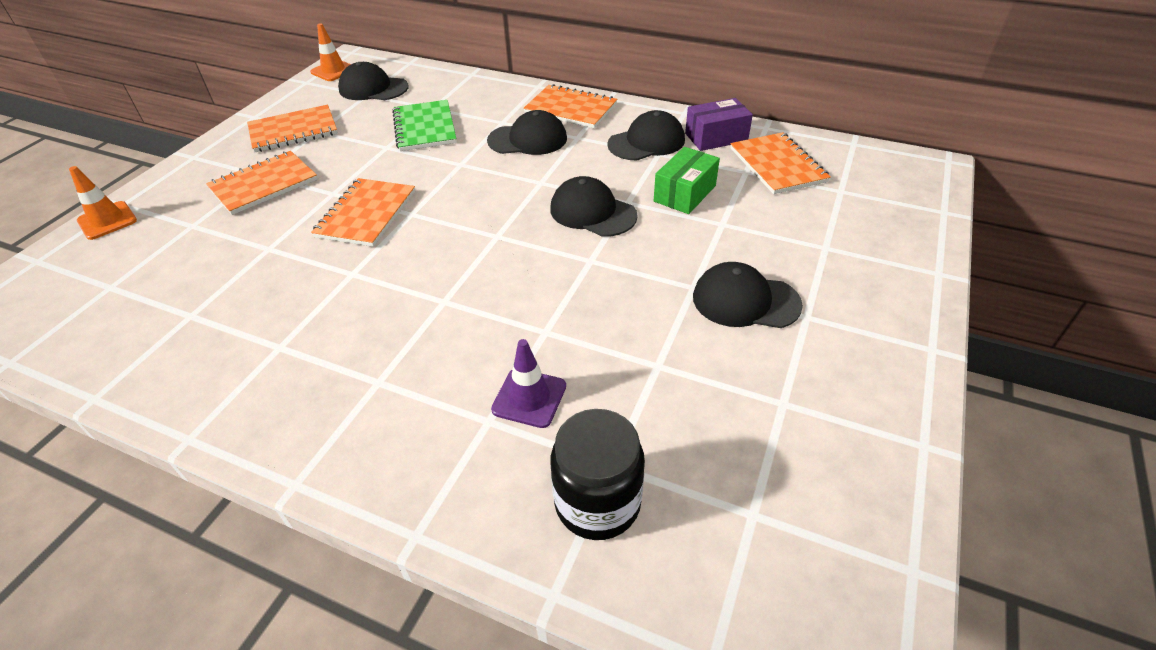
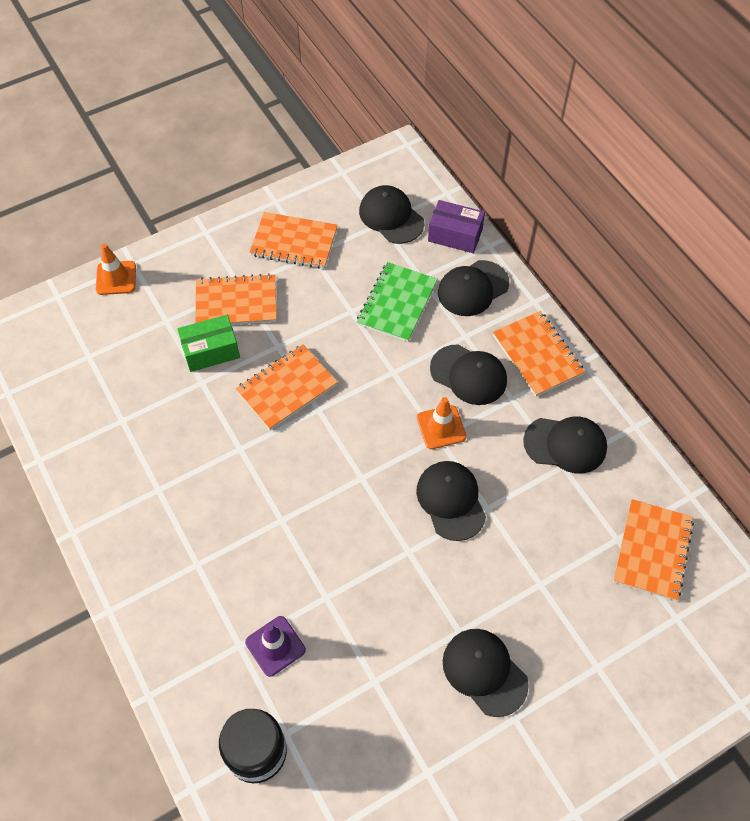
camera: 35 degrees right, 15 degrees up
orange traffic cone [310,23,351,81] -> orange traffic cone moved to [417,397,467,449]
green box [654,147,720,214] -> green box moved to [177,315,240,372]
purple box [685,98,753,151] -> purple box moved to [428,200,485,253]
none -> black cap [438,260,509,316]

